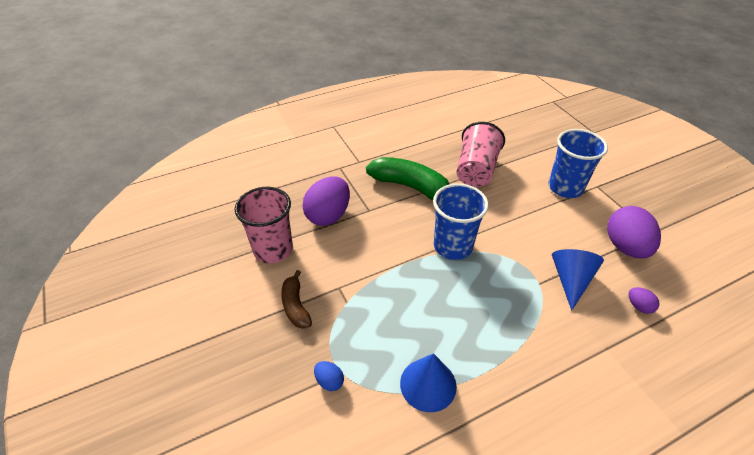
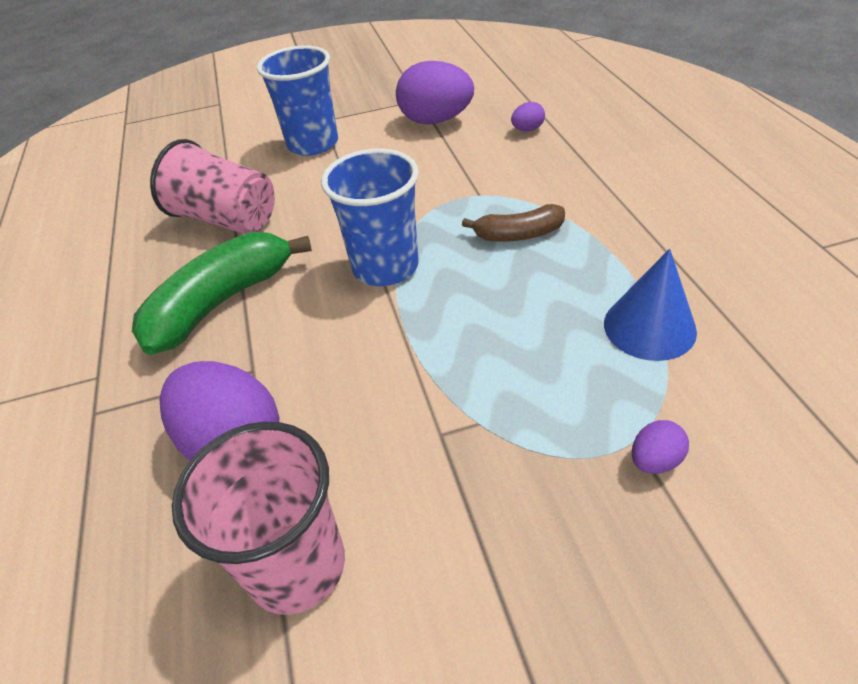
camera: 75 degrees left, 0 degrees up
brown banana [281,270,312,329] -> brown banana moved to [462,204,565,242]
blue egg [314,361,344,391] -> purple egg [632,420,689,474]
blue cone [552,249,604,311] -> none

